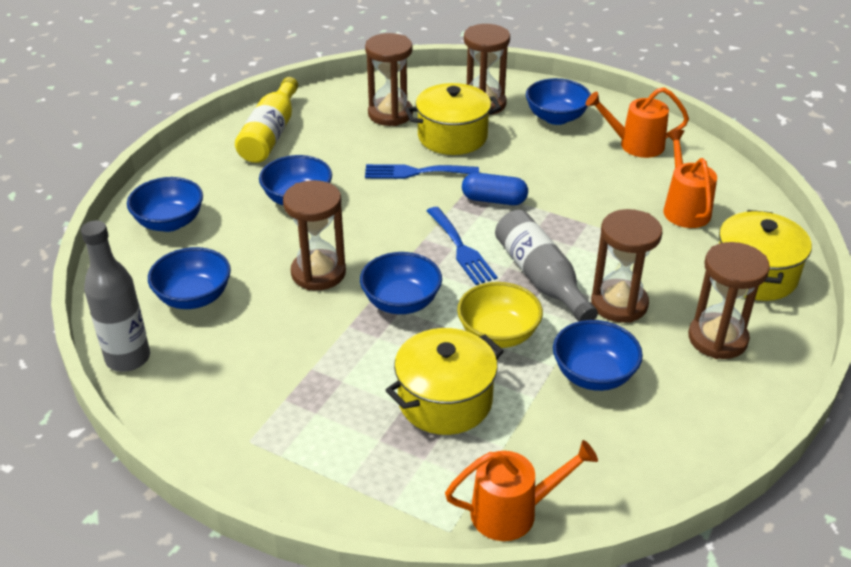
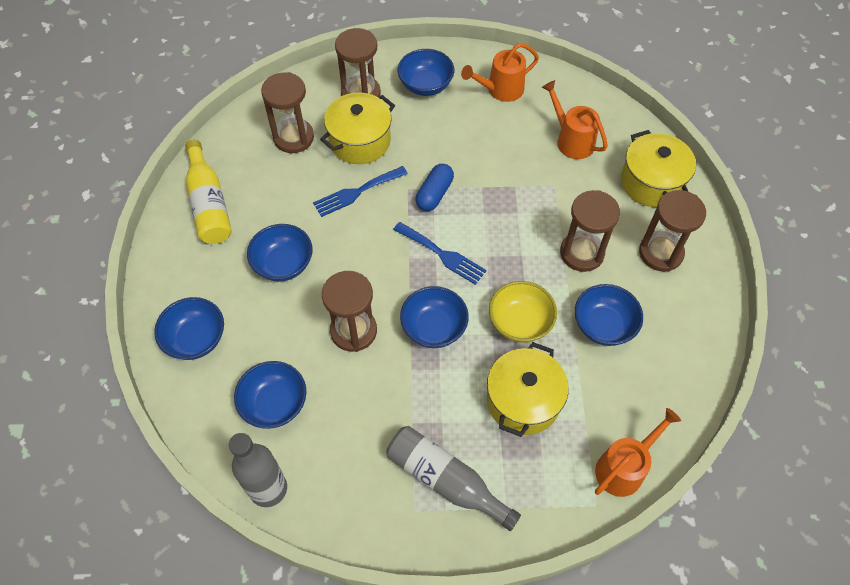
camera: 30 degrees left, 20 degrees up
blue capsule [462,173,528,205] -> blue capsule turned 45 degrees counterclockwise [415,164,454,211]
grey bottle [495,210,598,322] -> grey bottle moved to [386,426,521,531]

